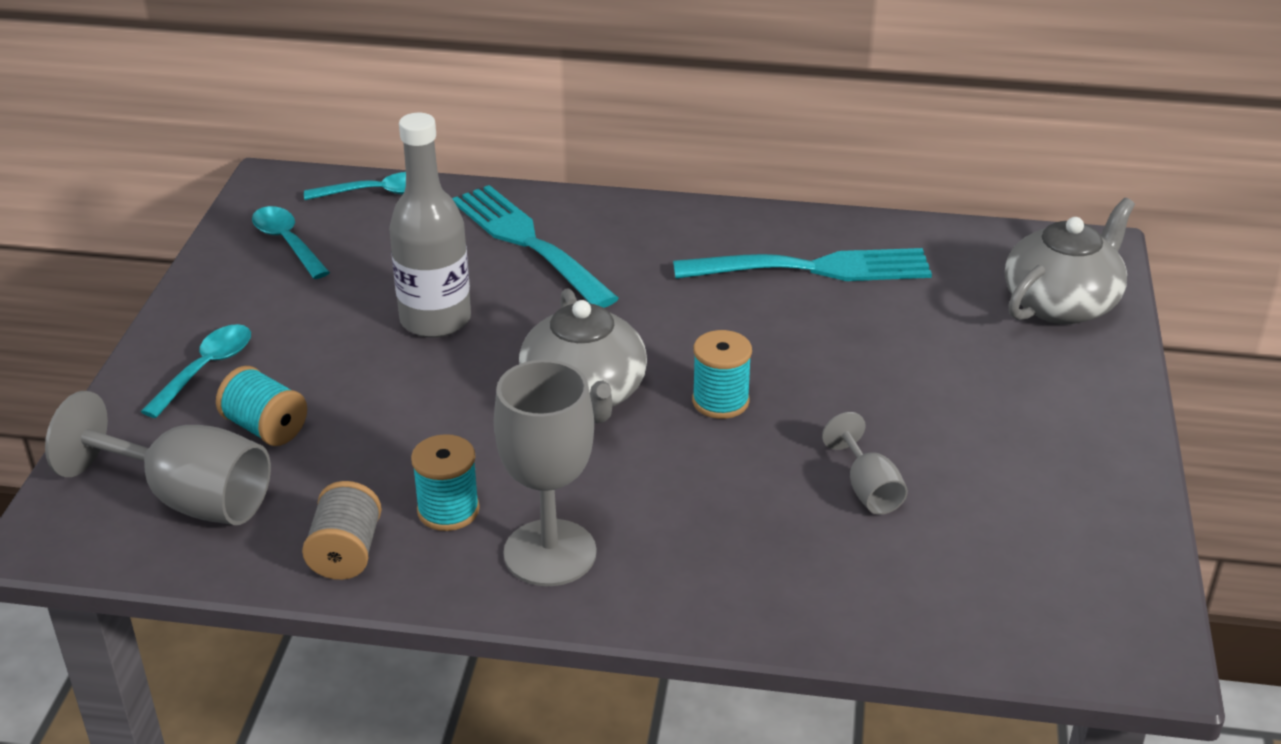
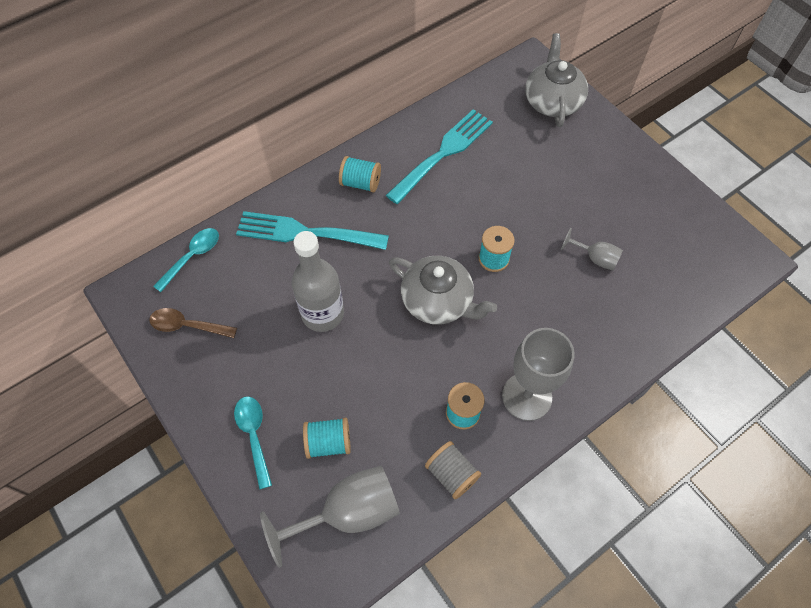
camera: 45 degrees left, 25 degrees up
turquoise spoon [252,206,330,279] -> brown spoon [149,308,237,338]
none -> turquoise spool [339,156,381,193]

